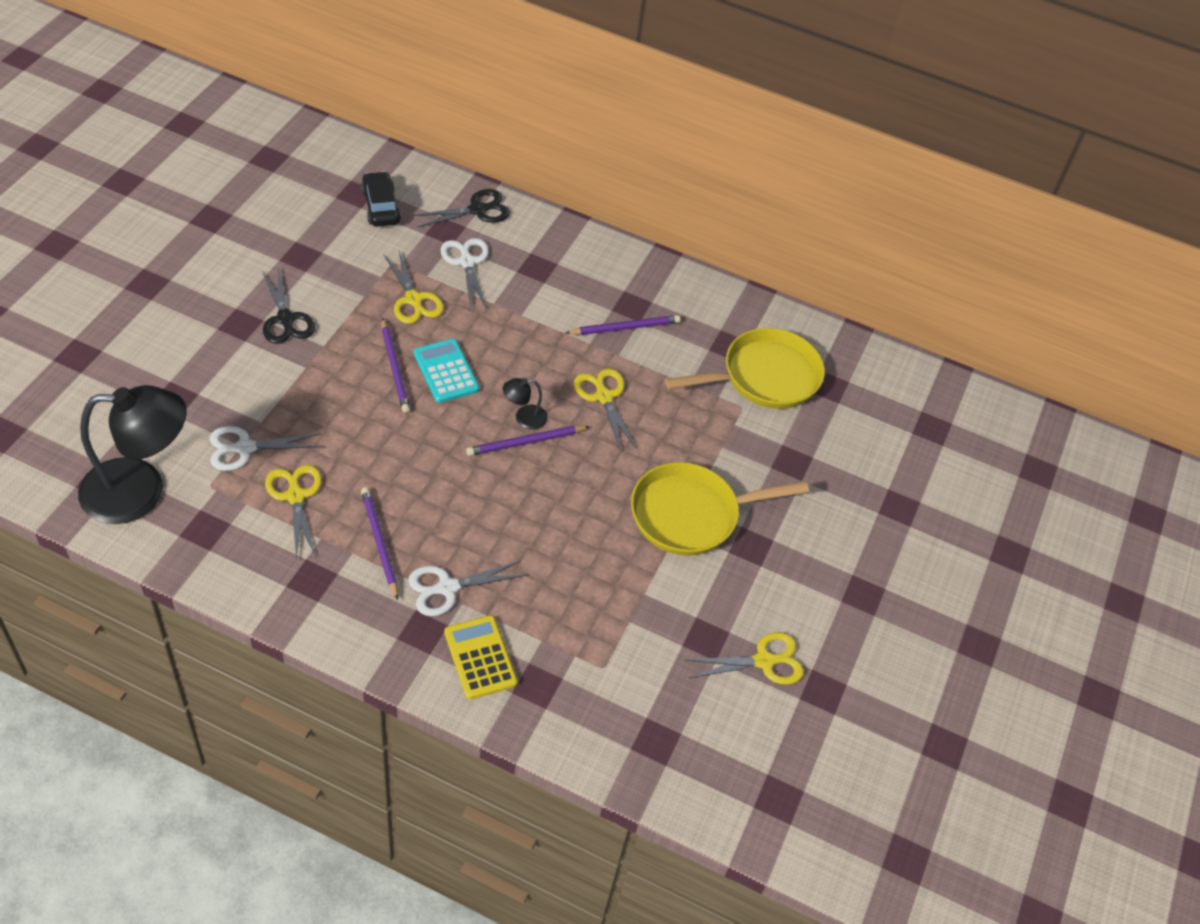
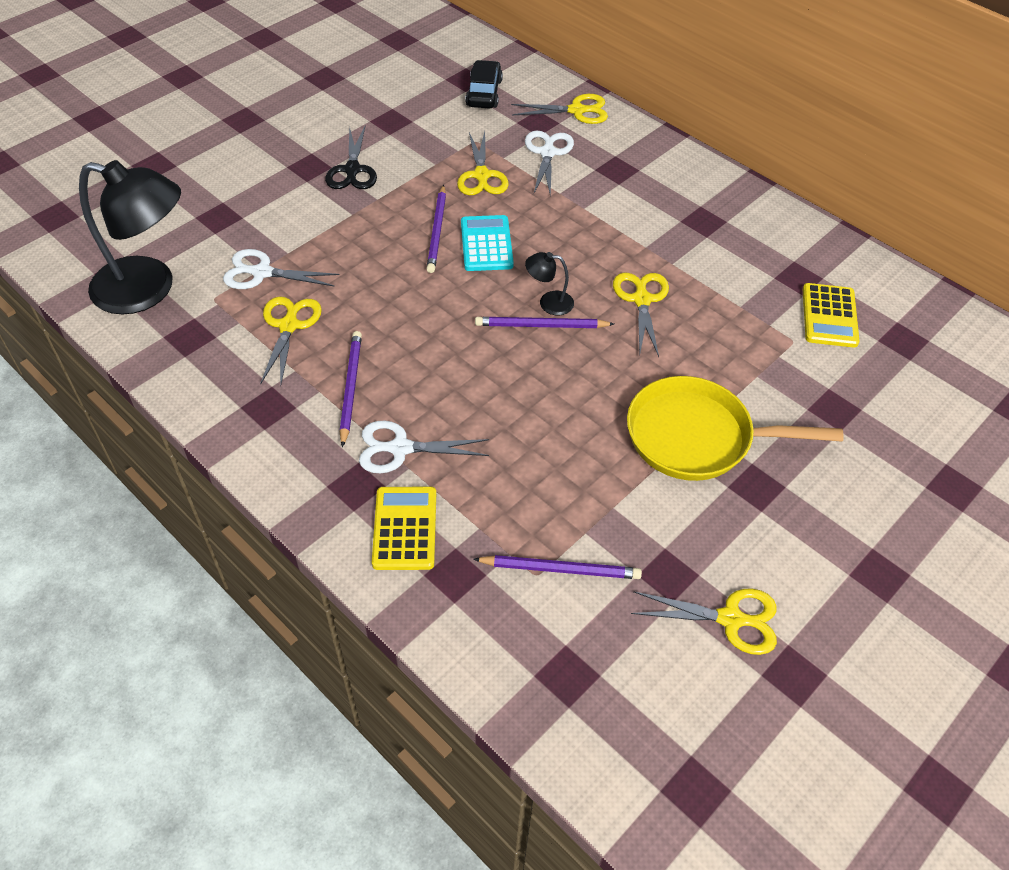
camera: 25 degrees right, 0 degrees up
black scissors [413,189,510,227] -> yellow scissors [511,94,608,124]
purple pencil [565,315,681,335] -> purple pencil moved to [474,555,642,579]
yellow pan [665,328,825,409] -> yellow calculator [803,283,860,348]

